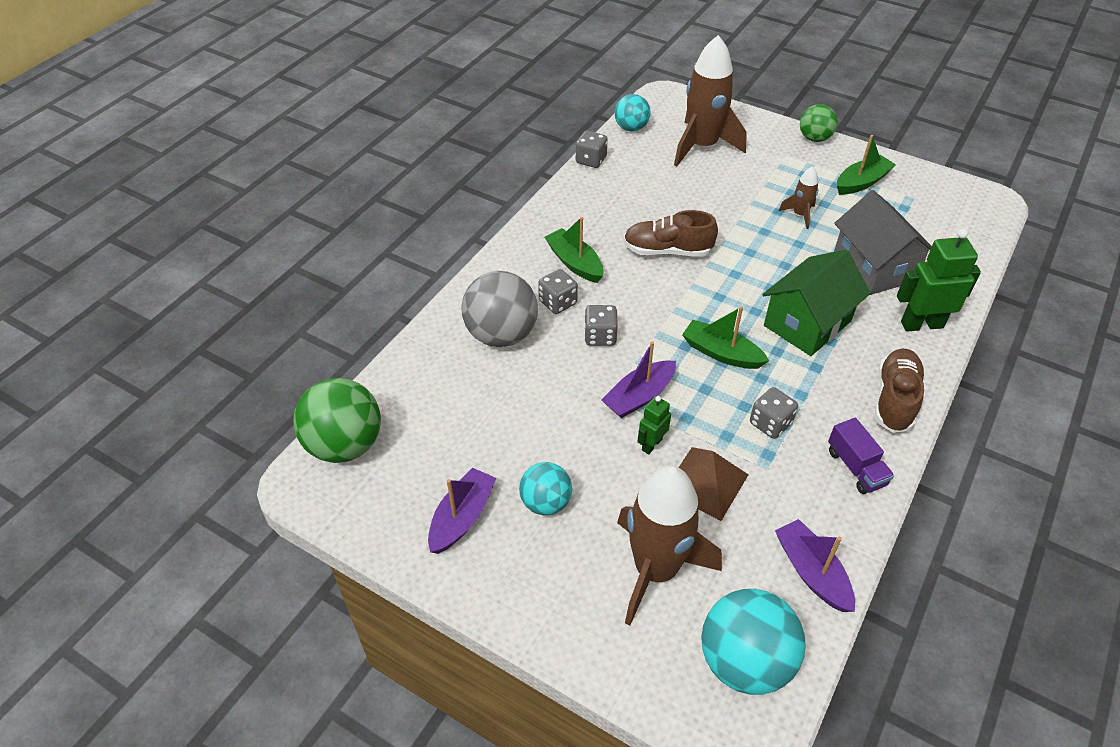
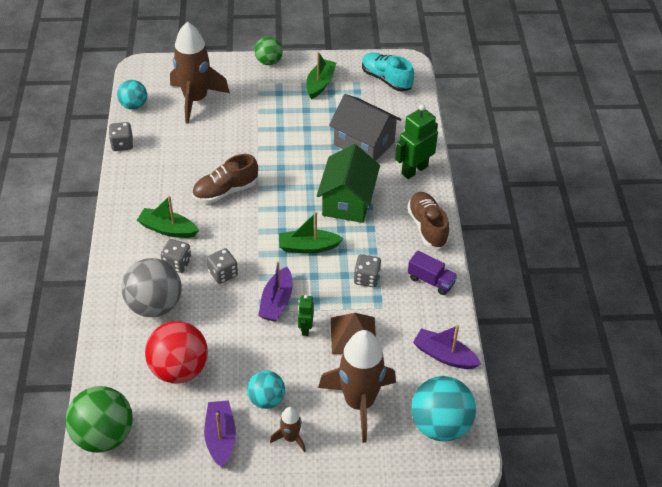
camera: 35 degrees left, 0 degrees up
brown rocket [779,166,818,229] -> brown rocket moved to [270,407,306,453]
none -> red ball [145,321,208,383]
none -> turquoise shoe [362,52,414,91]

